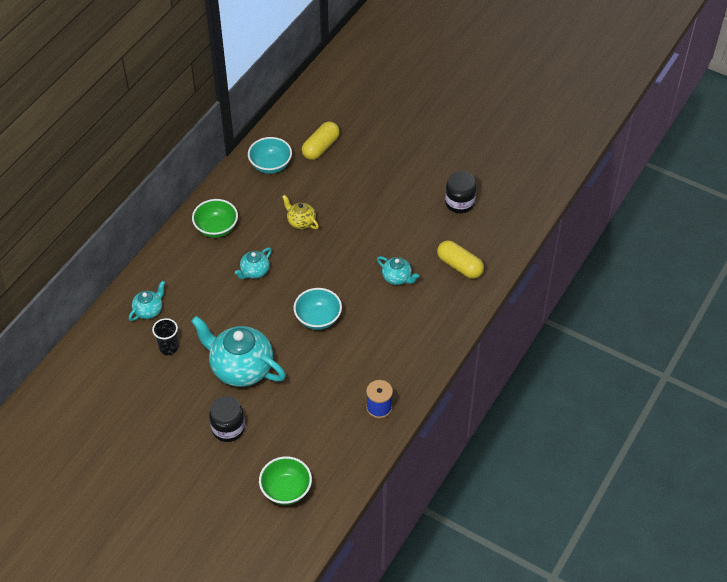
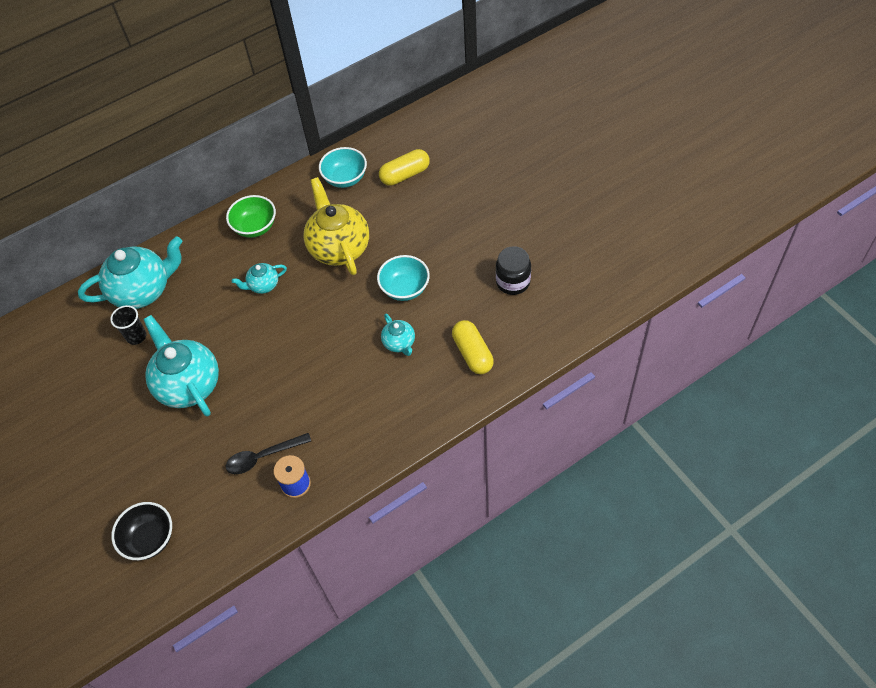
camera: 30 degrees right, 5 degrees up
turquoise teapot [129,281,165,321] -> turquoise teapot [78,236,183,309], size x2.04
black jar [209,396,245,442] -> none
green bowl [259,456,312,505] -> black bowl [111,502,172,560]
yellow teapot [282,195,319,229] -> yellow teapot [304,177,369,275], size x2.04
turquoise bowl [294,288,342,330] -> turquoise bowl moved to [377,255,430,301]
none -> black spoon [226,433,311,474]

